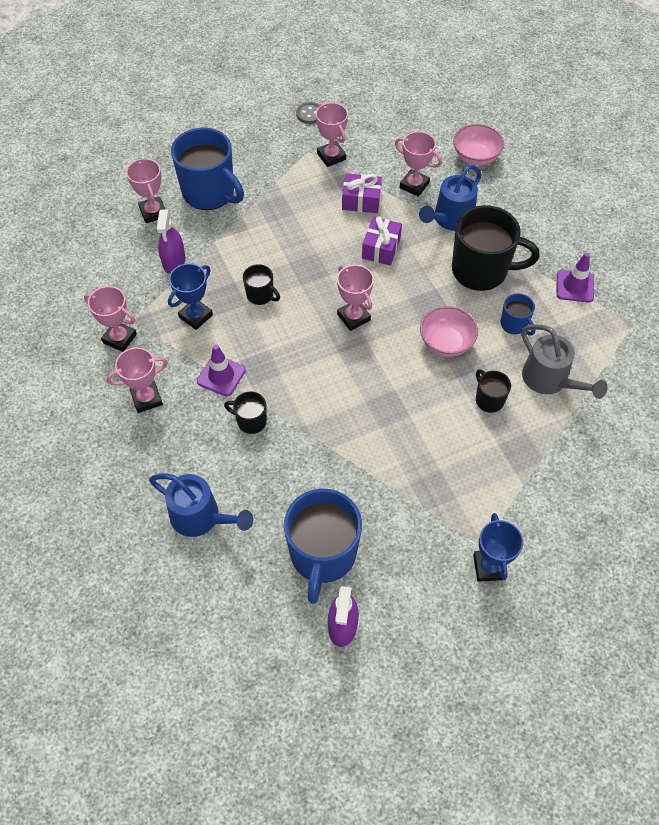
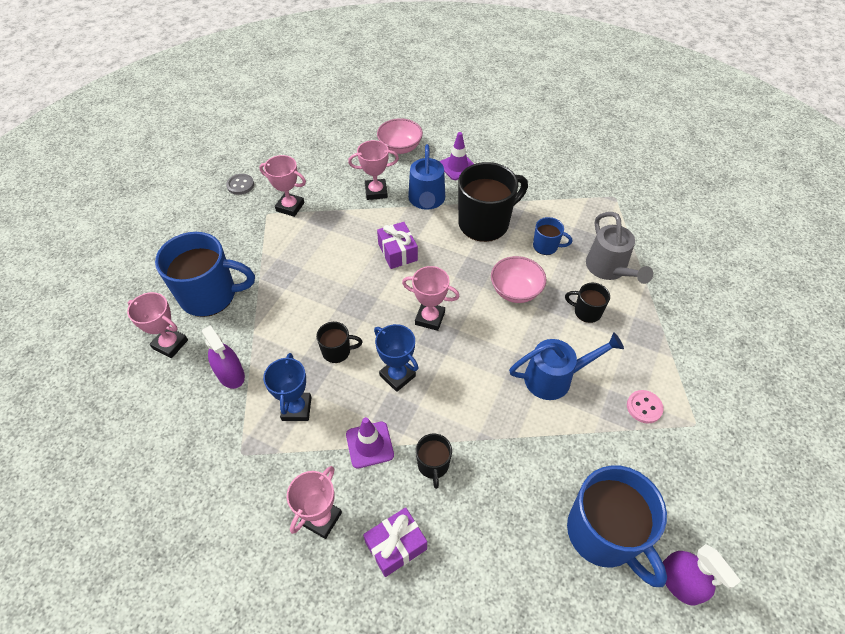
camera: 40 degrees left, 5 degrees down
pink trophy [84,286,137,352] -> none
blue watering can [149,473,253,537] -> blue watering can moved to [509,332,624,400]
black mug [224,392,267,434] -> black mug turned 75 degrees counterclockwise [416,434,452,489]
purple gift [342,173,382,213] -> purple gift moved to [363,507,427,577]
blue trophy [473,513,523,582] -> blue trophy moved to [374,324,418,392]
grey watering can [521,324,608,399] -> grey watering can turned 60 degrees clockwise [586,212,653,284]
purple traffic cone [556,253,594,302] -> purple traffic cone moved to [439,132,474,180]
none -> pink button [627,390,664,424]

